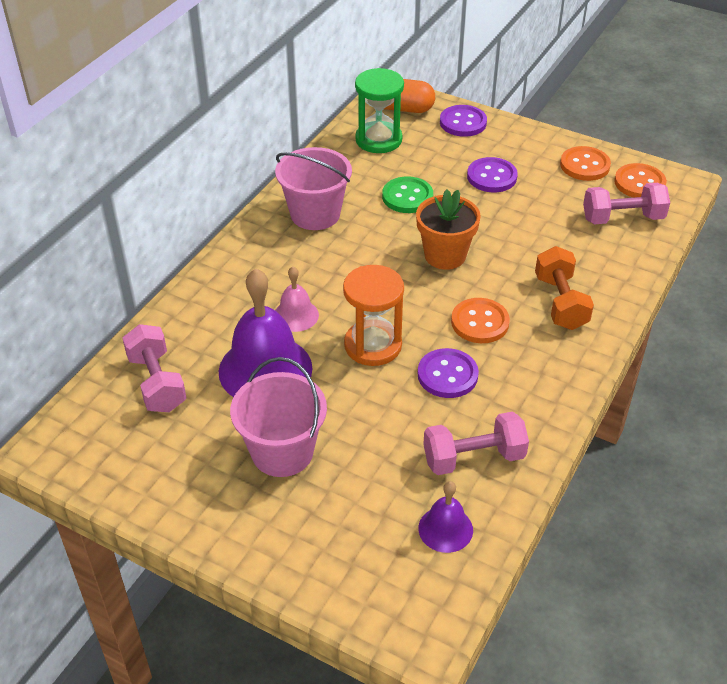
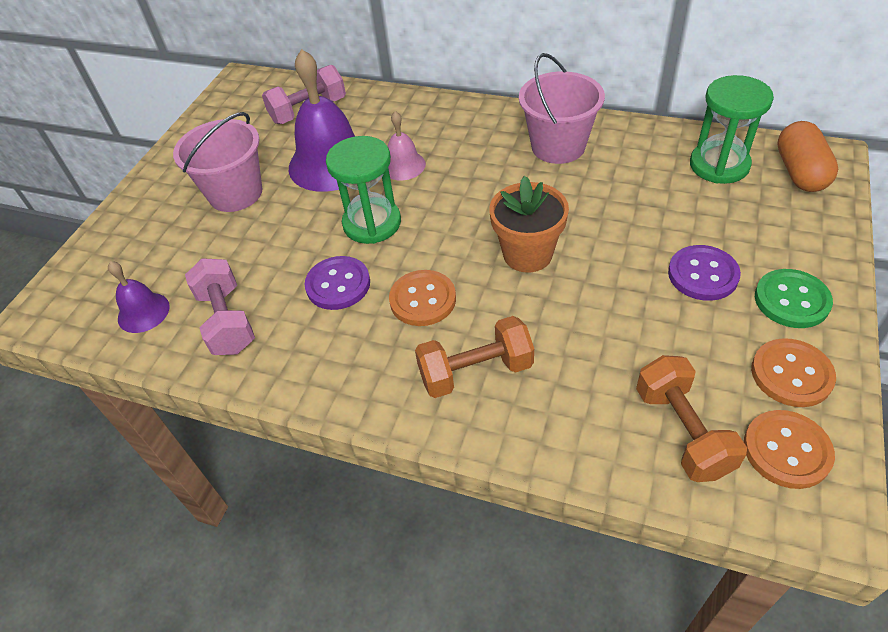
camera: 85 degrees right, 5 degrees up
orange hourglass [343,265,404,366] -> green hourglass [326,136,401,244]
green button [382,176,433,213] -> green button moved to [755,269,833,328]
purple button [440,105,487,137] -> none
pink dumbbell [583,183,670,224] -> orange dumbbell [636,355,747,482]

